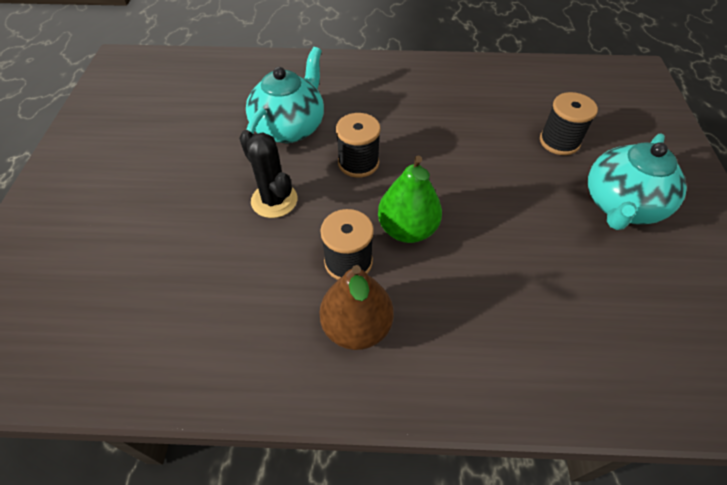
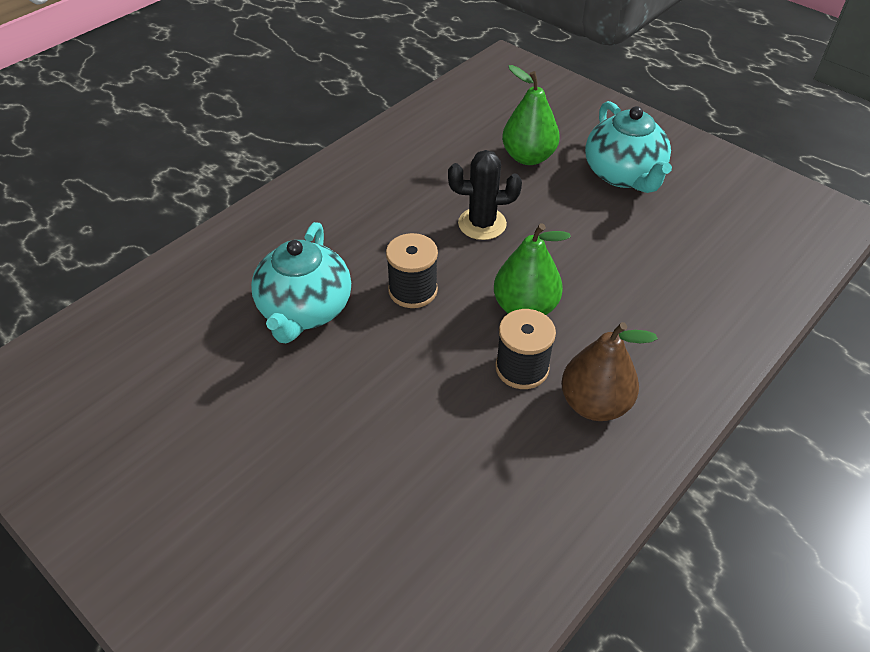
camera: 50 degrees left, 5 degrees down
black cactus [239,130,298,218] -> black cactus moved to [448,150,522,240]
turquoise teapot [246,47,324,143] -> turquoise teapot turned 150 degrees counterclockwise [251,222,351,343]
black spool [540,92,598,155] -> green pear [502,65,560,165]

